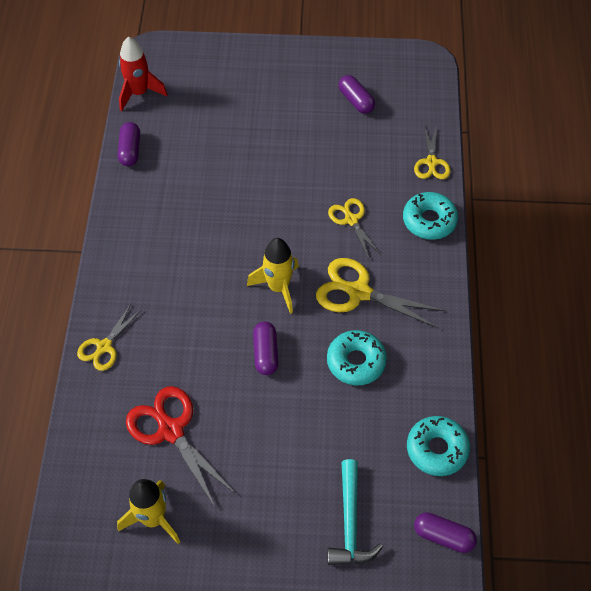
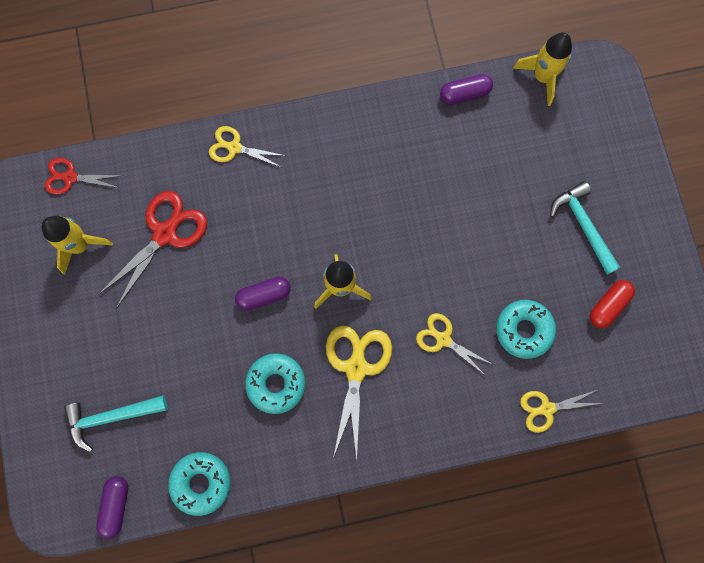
camera: 75 degrees right, 20 degrees up
red rocket [119,37,167,111] -> yellow rocket [513,32,572,106]
yellow scissors [328,198,381,258] -> yellow scissors turned 105 degrees counterclockwise [416,313,494,376]
purple capsule [338,75,375,114] -> red capsule [589,280,635,328]
turquoise donut [403,192,458,240] -> turquoise donut moved to [496,300,556,359]
none -> red scissors [44,158,123,195]
none -> turquoise hammer [550,181,620,275]

